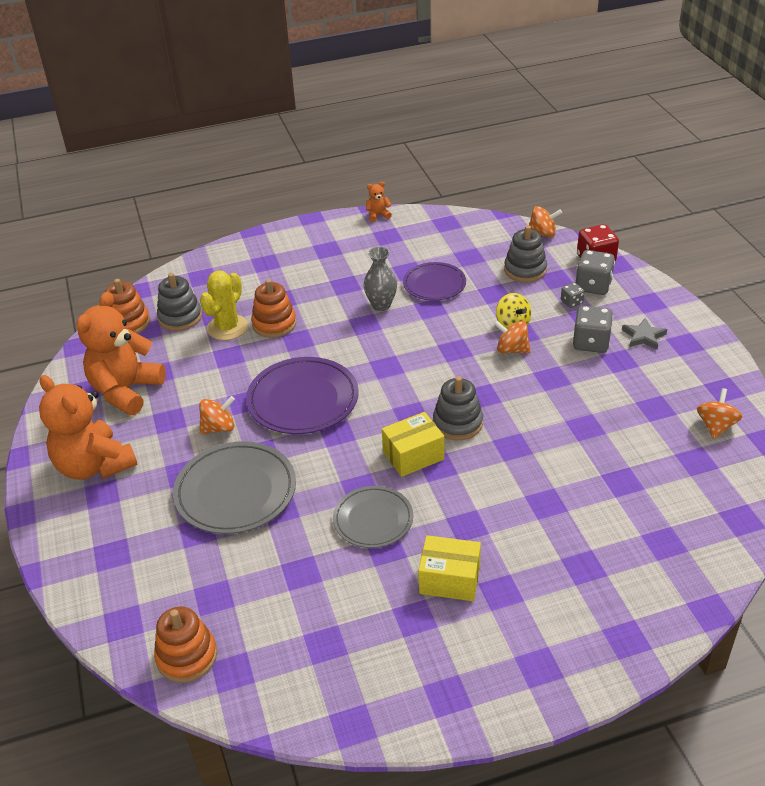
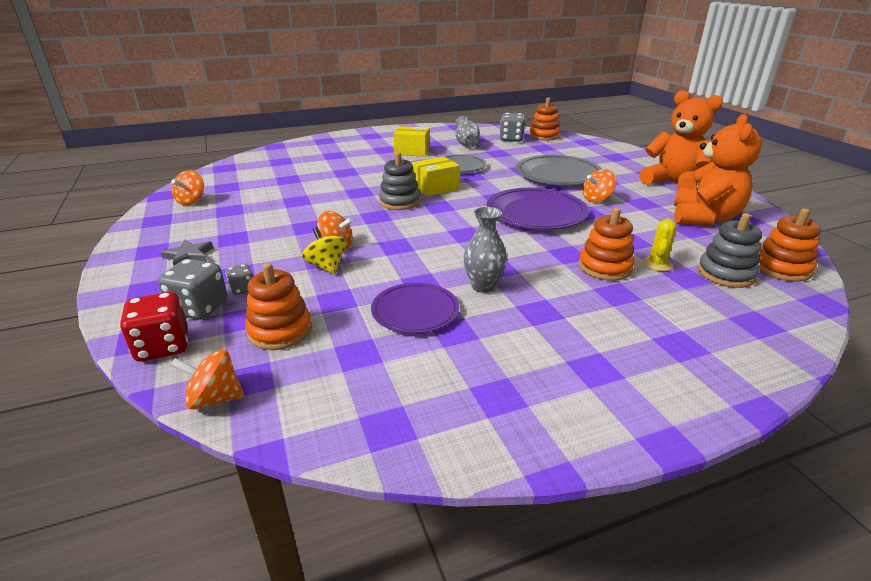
camera: 175 degrees right, 10 degrees down
yellow cactus [200,271,248,340] -> yellow cactus [642,218,677,271], size x0.61
orange teddy bear [366,182,392,222] -> none
grey stacking toy [504,225,547,282] -> orange stacking toy [245,263,312,350]
grey dice [573,306,613,353] -> grey dice moved to [499,113,526,142]
none -> grey vase [455,116,480,148]

